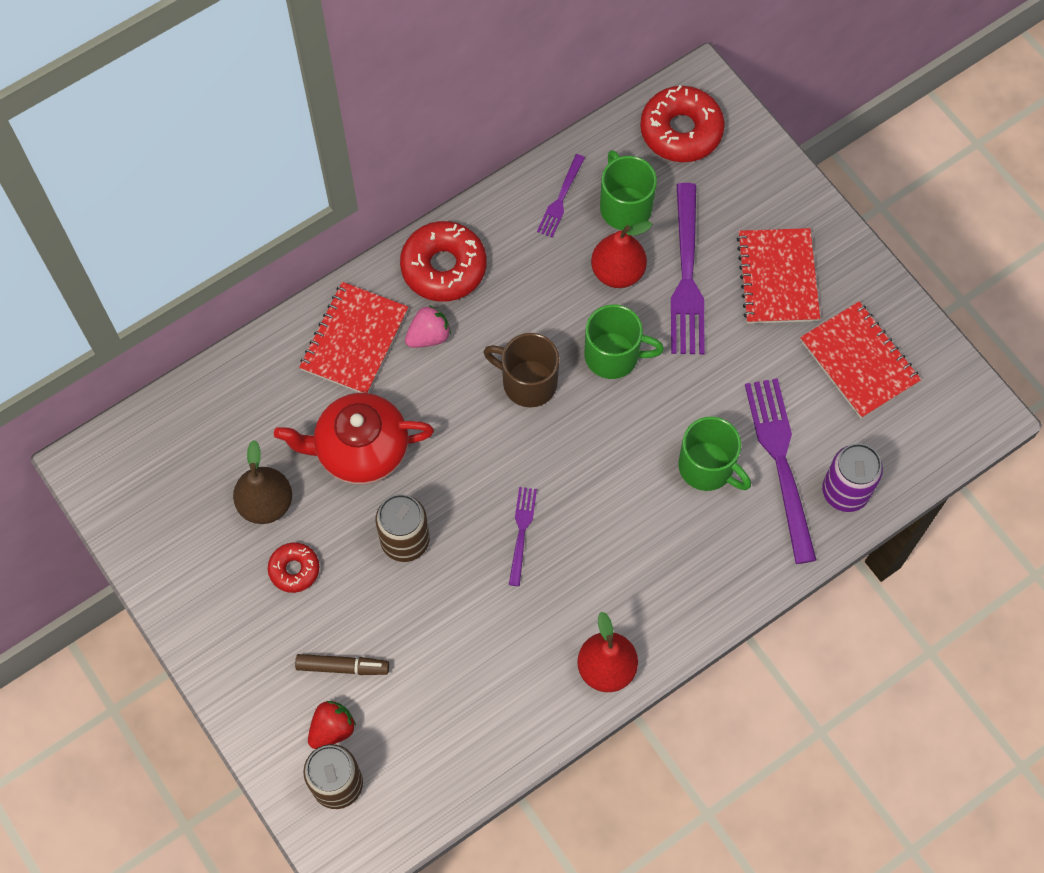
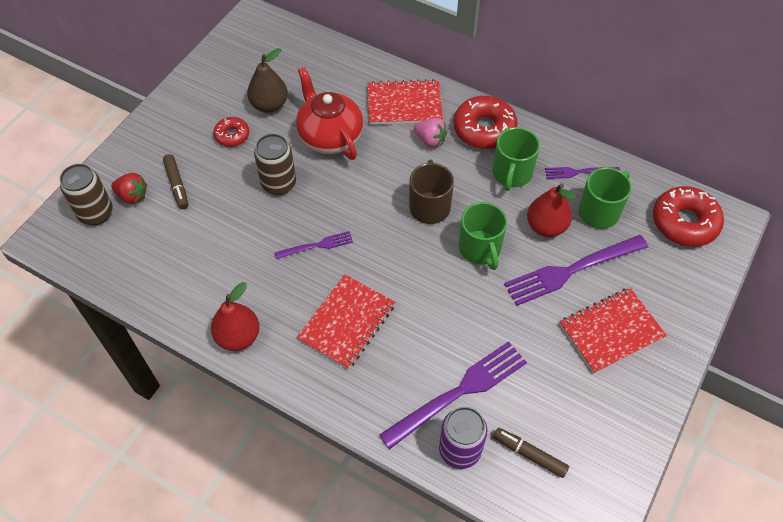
camera: 65 degrees right, 10 degrees down
green mug [678,417,751,491] -> green mug moved to [493,127,540,191]
red notebook [800,301,921,418] -> red notebook moved to [297,274,395,370]
none -> brown marker [493,428,569,478]

